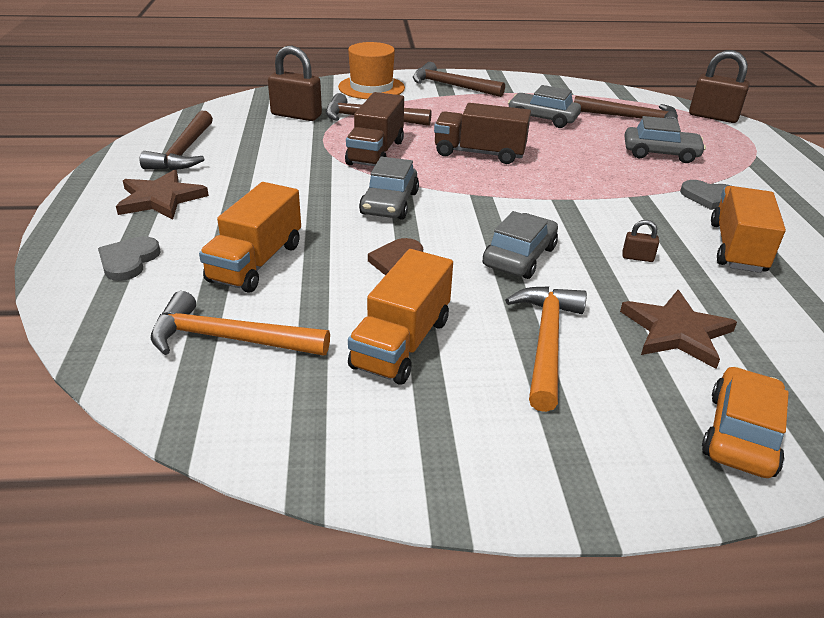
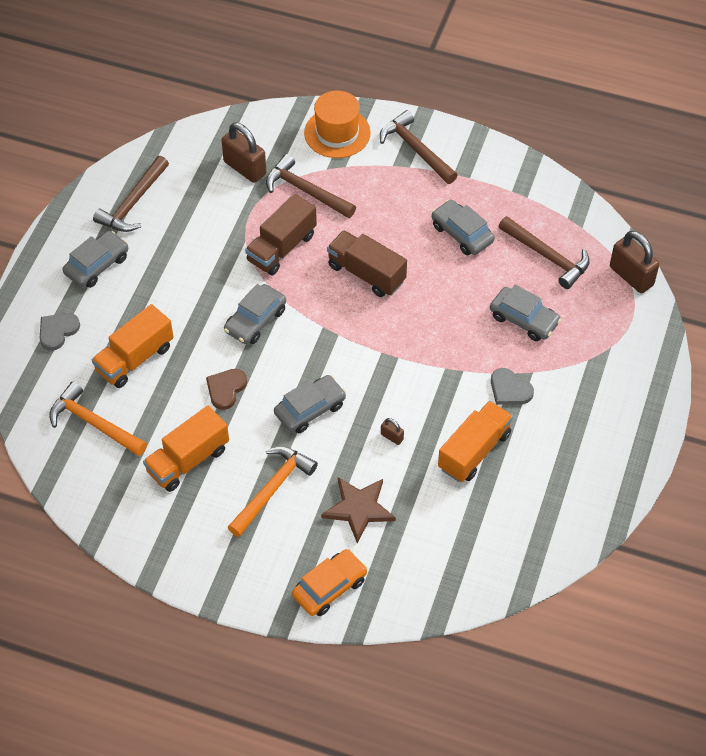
camera: 25 degrees right, 20 degrees up
brown star [116,169,209,220] -> grey car [63,231,128,288]

